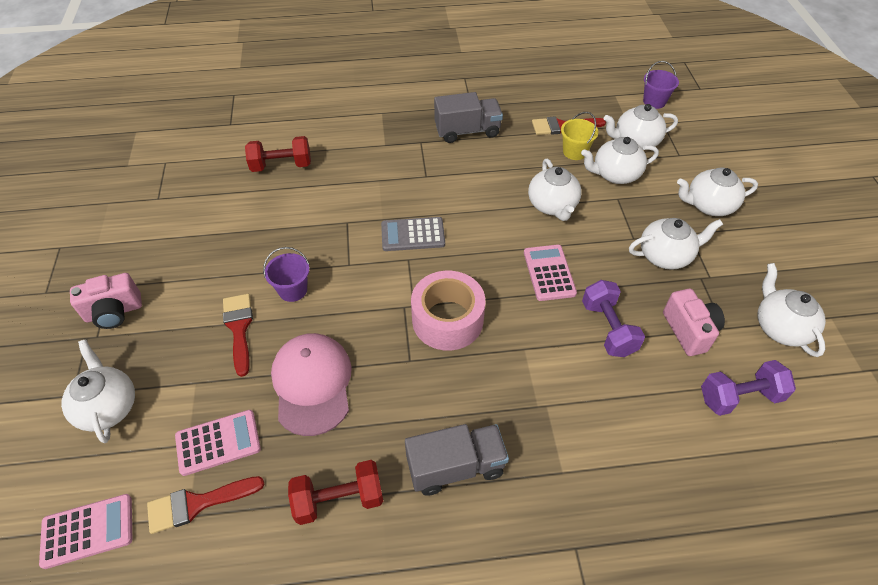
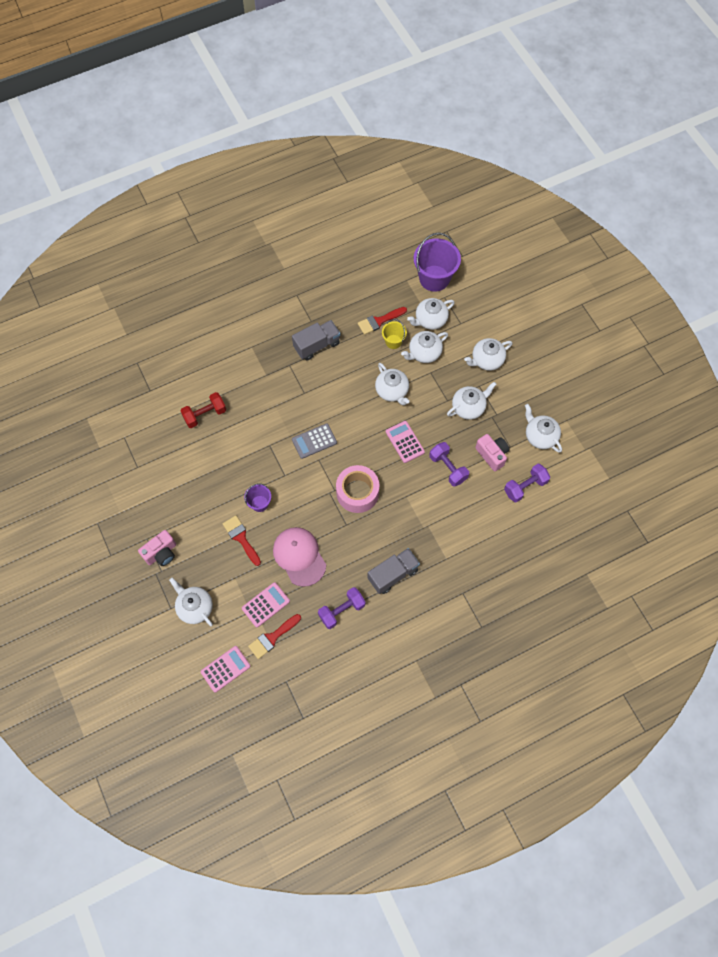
camera: 20 degrees left, 15 degrees up
red dumbbell [288,460,383,525] -> purple dumbbell [318,587,366,629]
purple bucket [643,61,679,109] -> purple bucket [414,232,461,292], size x1.91

